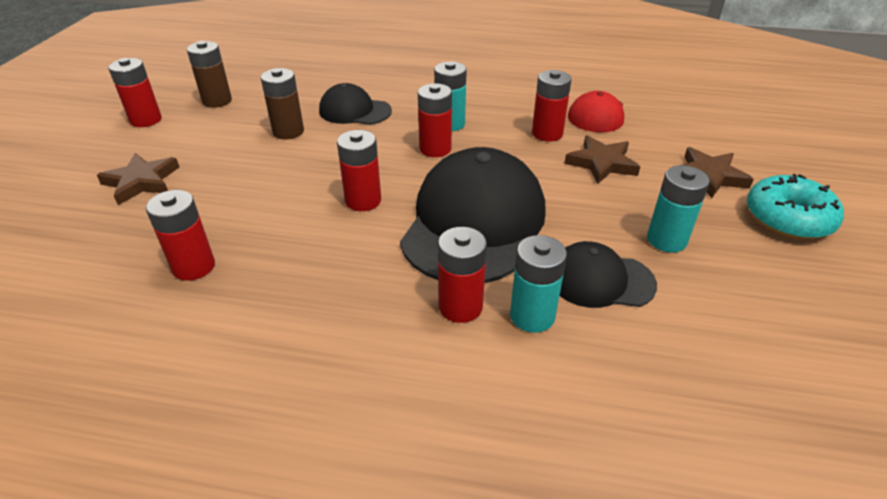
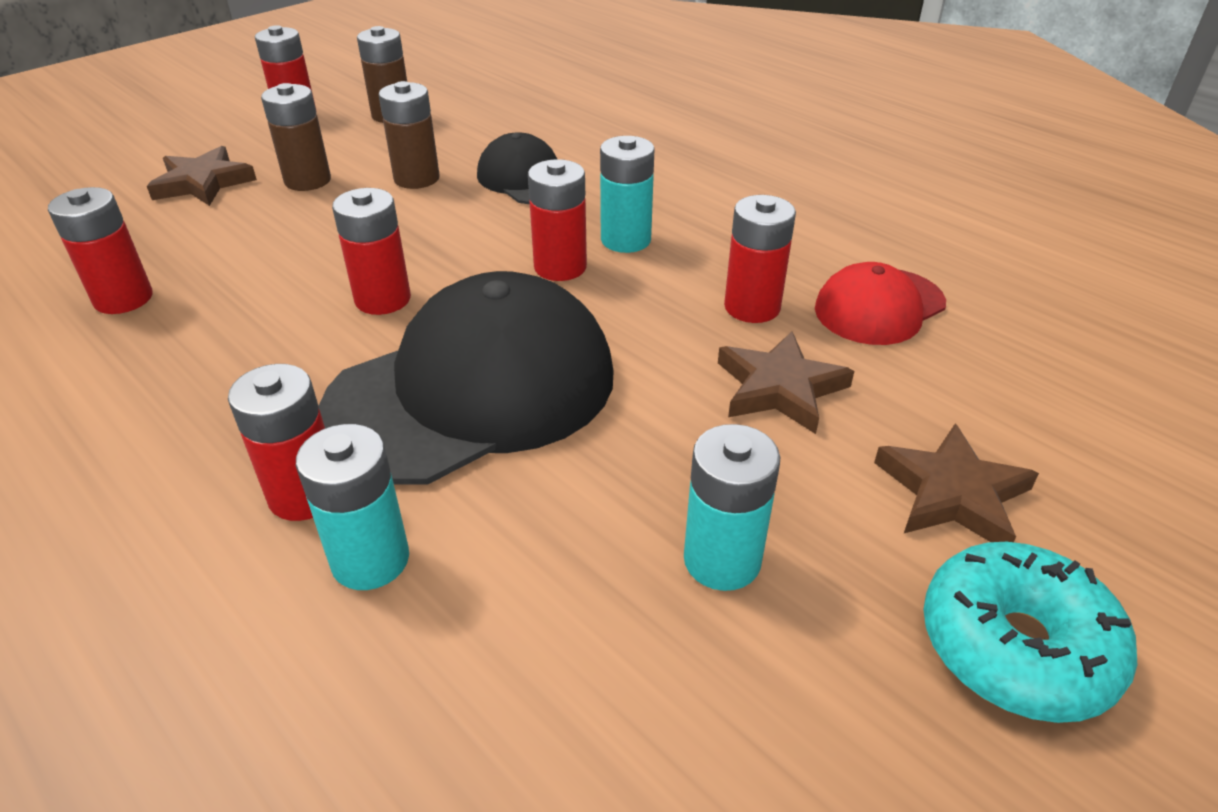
camera: 35 degrees right, 0 degrees up
black cap [560,241,657,308] -> none
none -> brown battery [261,83,331,191]

